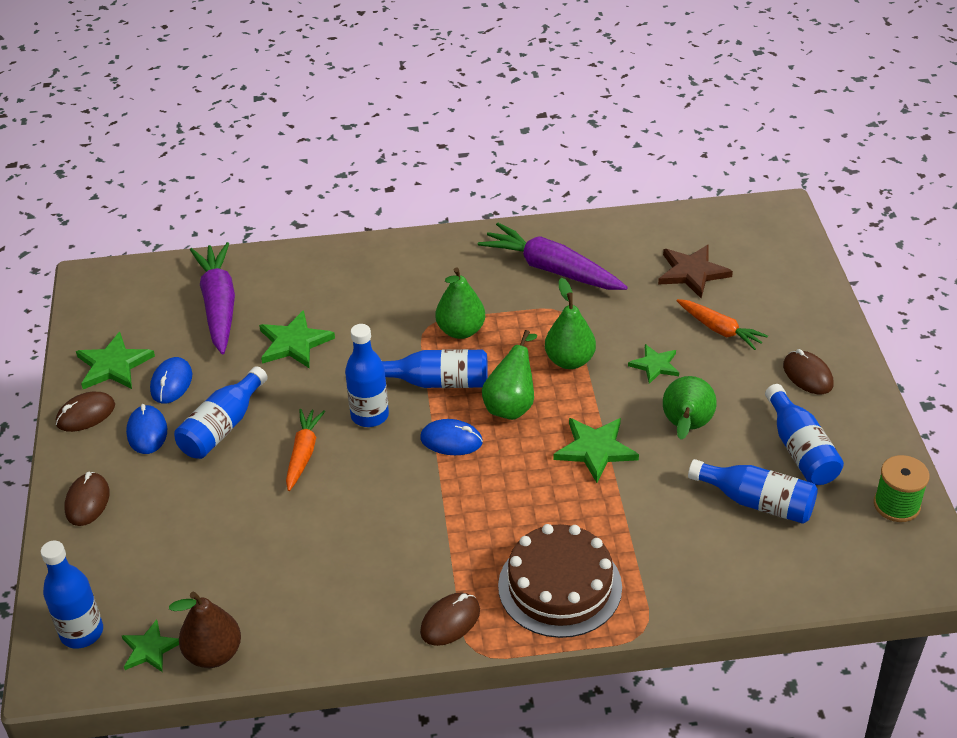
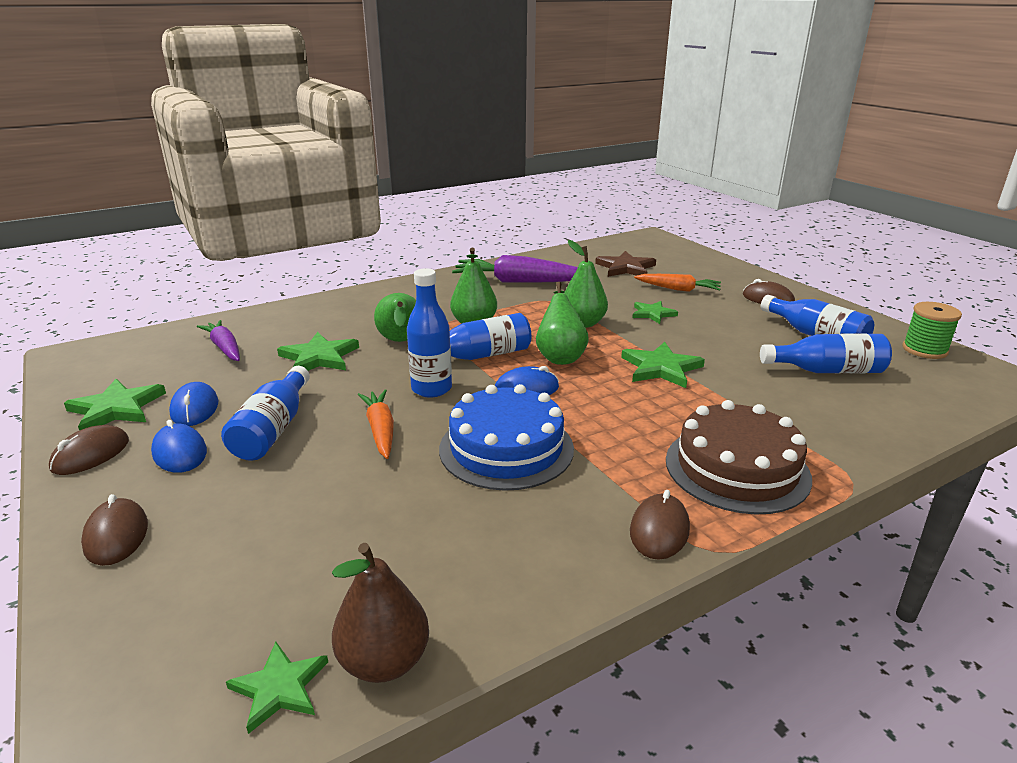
camera: 25 degrees left, 15 degrees down
blue bottle [41,540,103,649] -> none
purple carrot [190,242,235,354] -> purple carrot [197,320,240,361], size x0.60
green pear [663,376,717,440] -> green pear moved to [374,293,416,342]
none -> blue cake [439,384,574,491]

